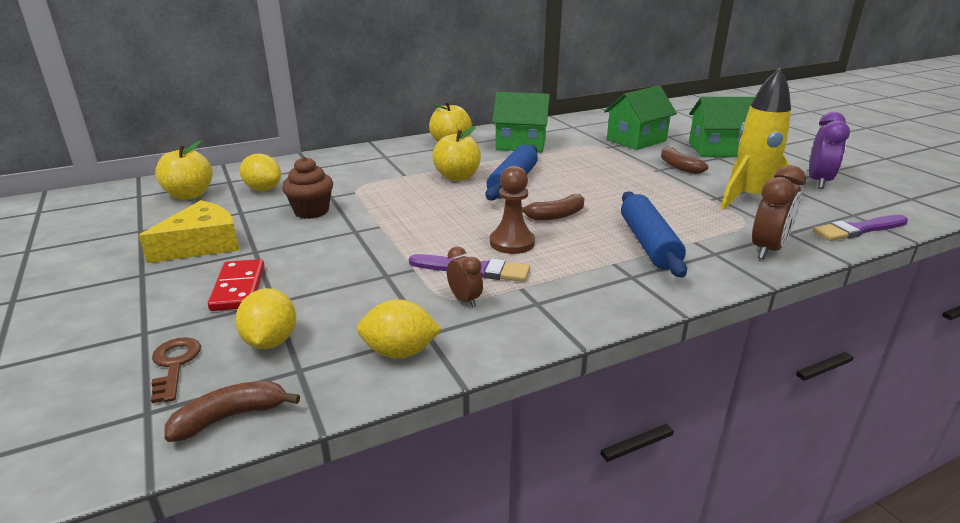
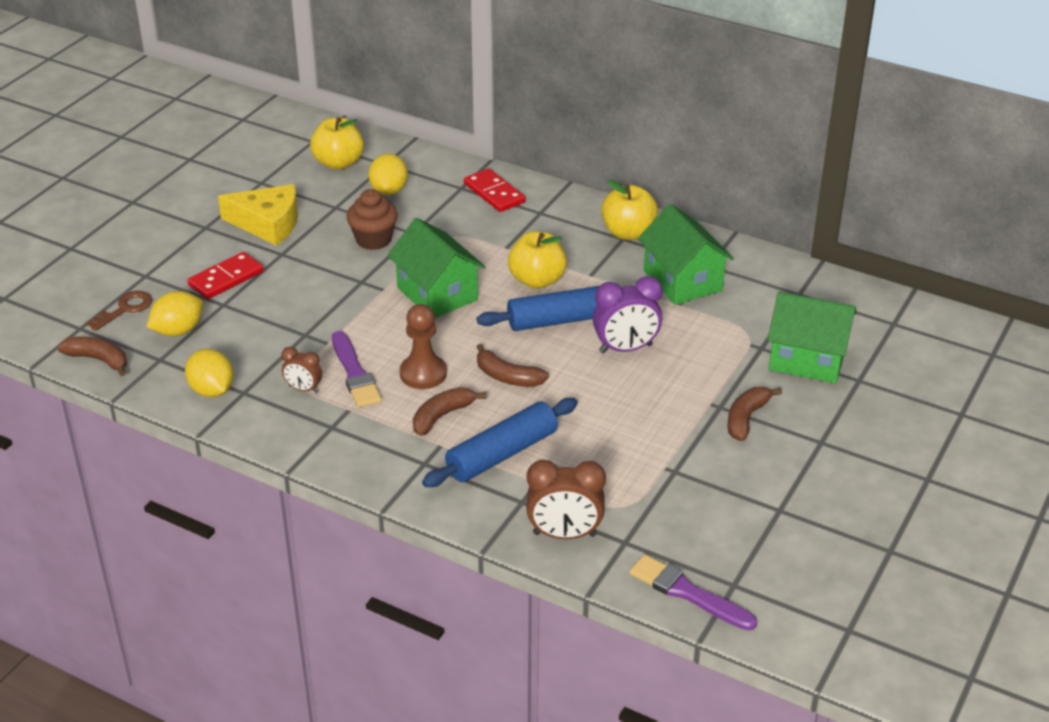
camera: 55 degrees right, 10 degrees up
brown clock [447,246,483,308] -> brown clock turned 90 degrees clockwise [281,347,322,393]
green house [689,97,755,157] -> green house moved to [387,218,485,318]
yellow rocket [720,68,800,210] -> none
purple clock [809,112,850,189] -> purple clock moved to [593,276,663,354]
none -> brown banana [413,387,486,436]
none -> red domino [464,168,526,212]

